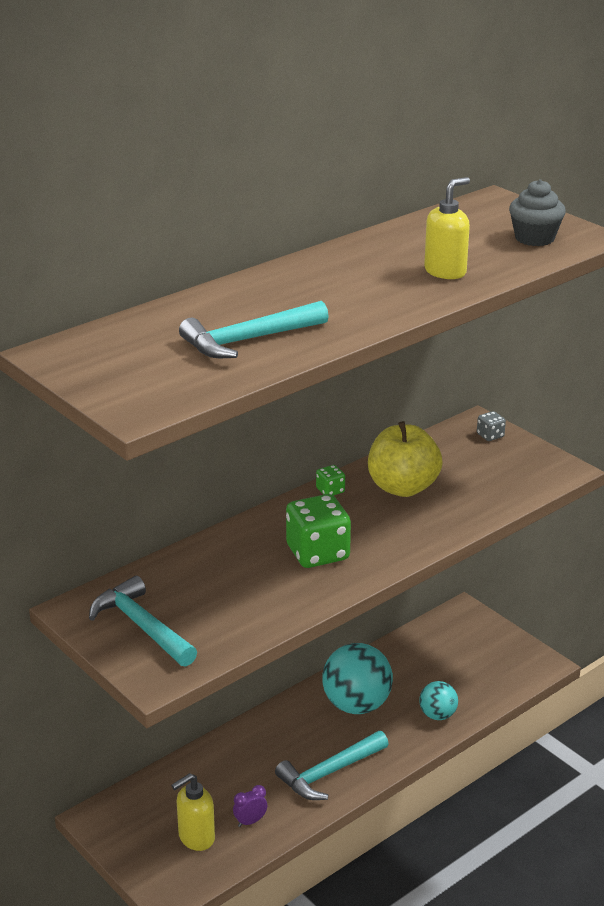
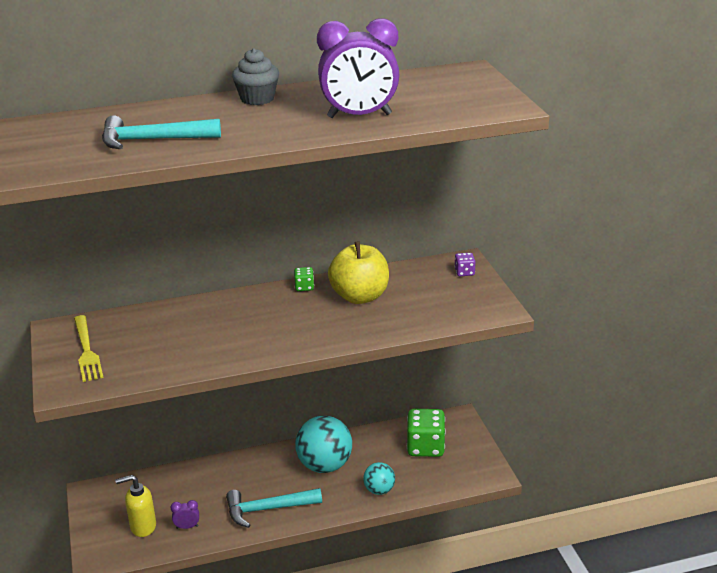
camera: 25 degrees right, 0 degrees up
turquoise hammer [89,576,197,667] -> yellow fork [74,315,104,382]
green dice [286,494,351,568] -> green dice moved to [407,409,446,457]
yellow soap dispenser [424,177,470,279] -> purple clock [317,19,399,118]
grey dice [477,411,506,441] -> purple dice [454,253,476,276]
grey cupcake [509,179,566,246] -> grey cupcake moved to [232,48,279,105]

